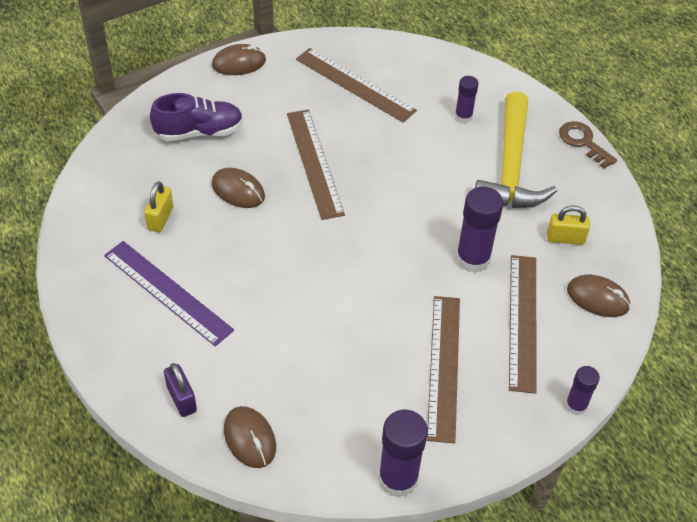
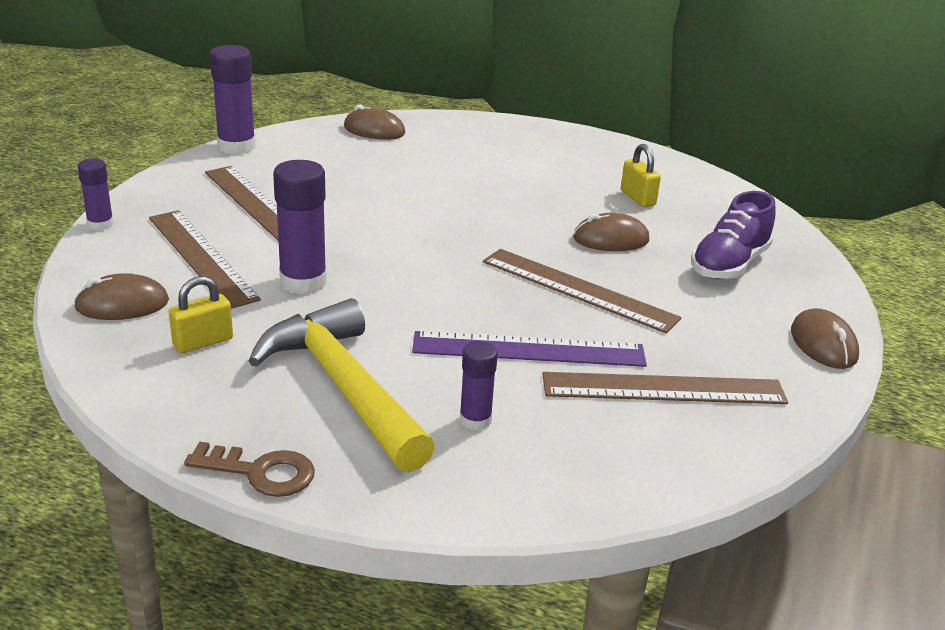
camera: 140 degrees right, 20 degrees down
purple ruler [104,241,234,346] -> purple ruler moved to [412,331,647,367]
purple padlock [164,363,197,417] -> none
brown mouse [212,44,266,75] -> brown mouse turned 45 degrees counterclockwise [791,308,859,369]

